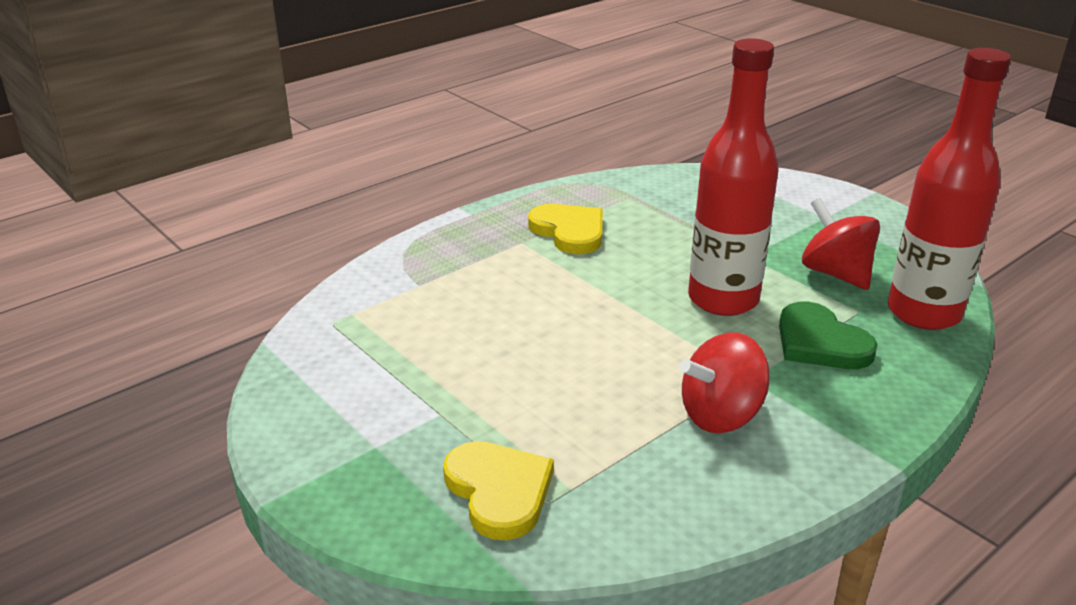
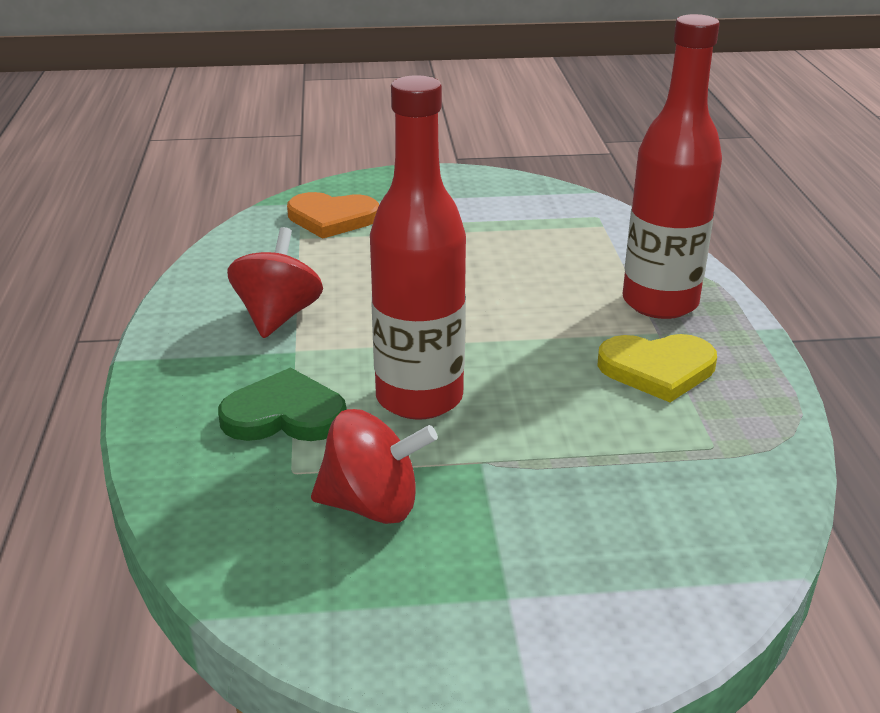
camera: 125 degrees right, 0 degrees up
yellow heart [443,441,554,540] -> orange heart [287,192,379,239]
red bottle [888,48,1011,330] -> red bottle moved to [623,14,722,319]

